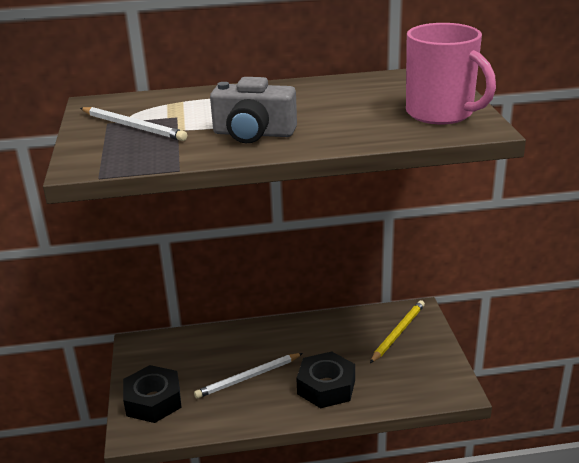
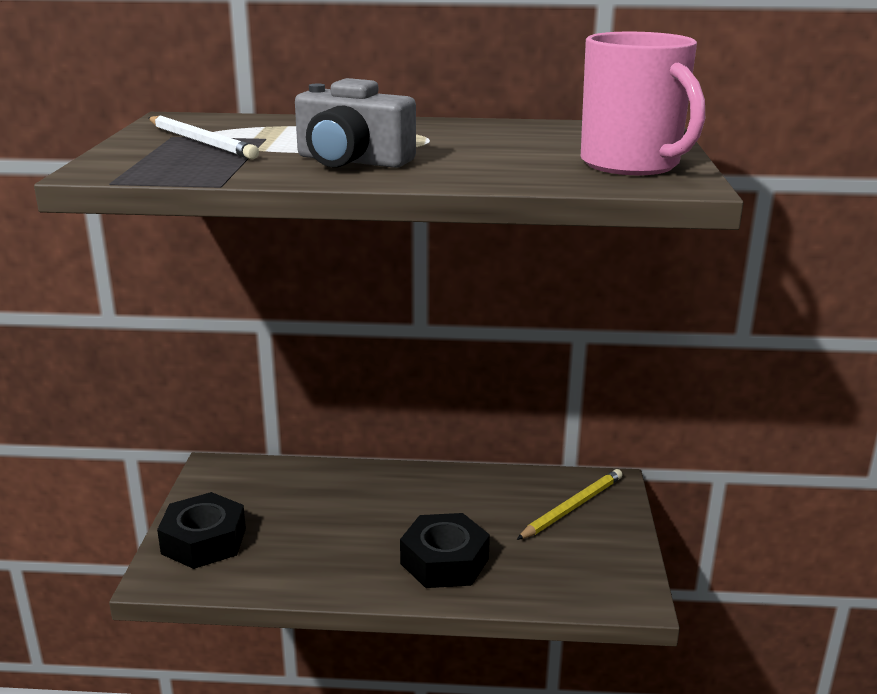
camera: 10 degrees right, 5 degrees down
white pencil [194,353,303,399] -> none

